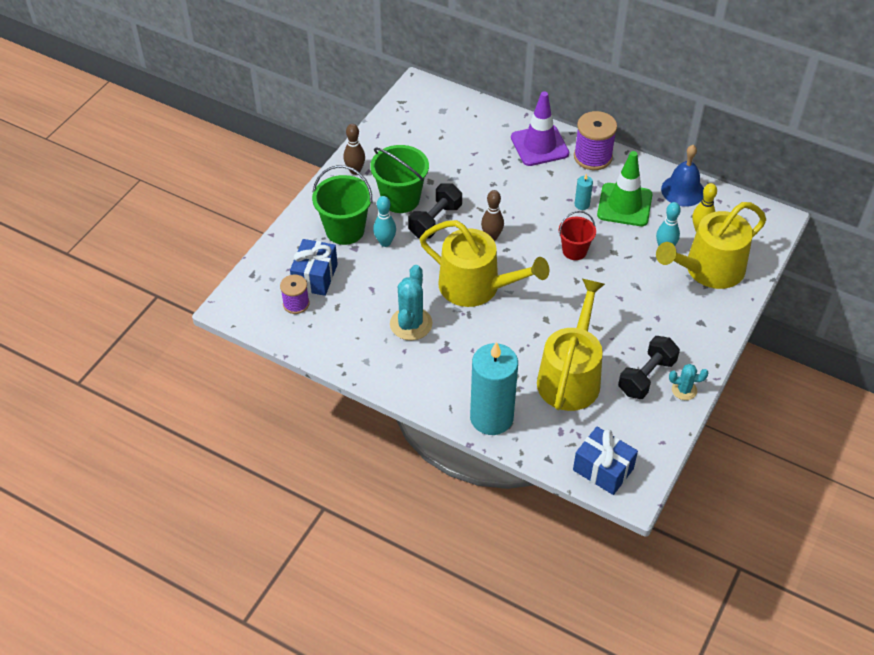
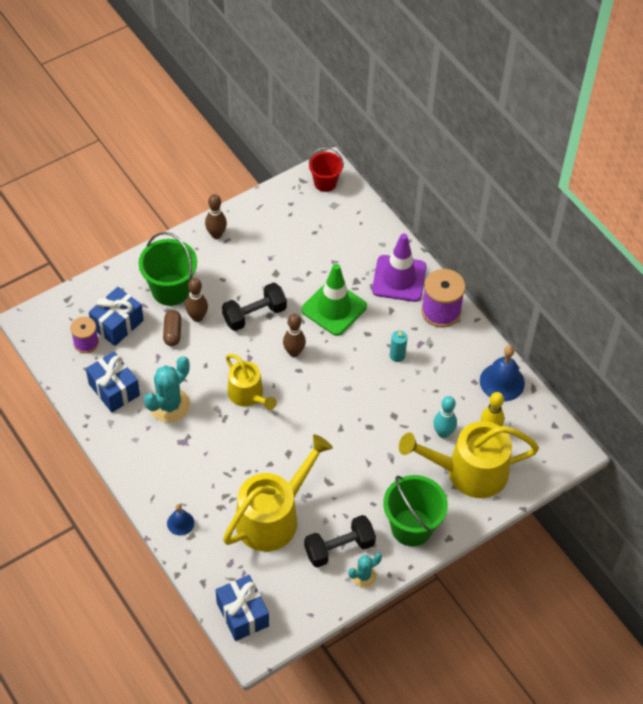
camera: 25 degrees right, 5 degrees up
green bucket [370,145,429,213] -> green bucket moved to [383,475,448,546]
turquoise bowling pin [373,196,396,247] -> brown bowling pin [185,278,208,322]
yellow watering can [420,220,549,307] -> yellow watering can [226,354,277,410], size x0.60
turquoise candle [470,342,518,435] -> blue bell [167,504,194,536]
red bucket [559,211,596,260] -> red bucket moved to [308,147,344,192]
green traffic cone [597,151,653,226] -> green traffic cone moved to [302,264,367,336]
turquoise cactus [669,364,708,400] -> turquoise cactus turned 60 degrees counterclockwise [348,553,382,587]
none -> blue gift [86,352,140,412]
none -> brown capsule [163,310,181,346]

